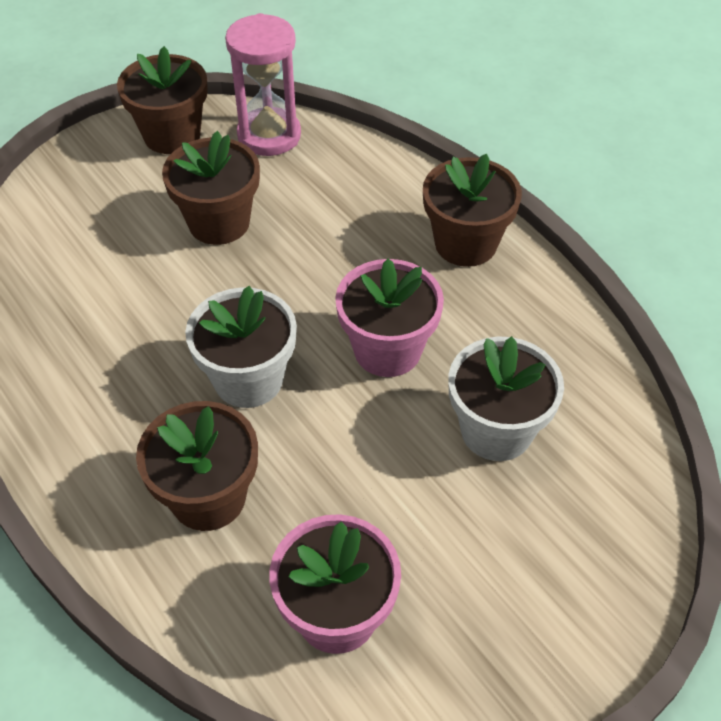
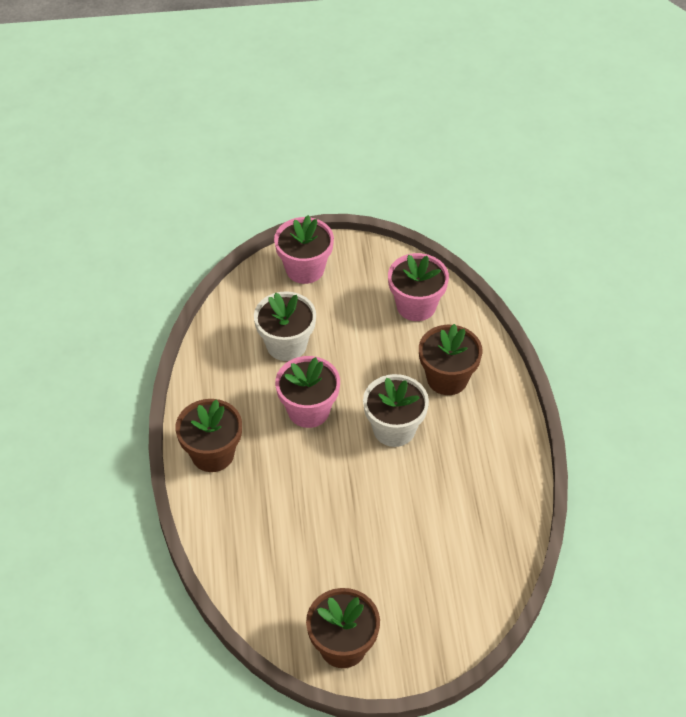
camera: 150 degrees left, 0 degrees up
brown flower pot [162,131,260,245] -> none
pink hourglass [225,13,301,156] -> none
none -> pink flower pot [274,215,334,284]

